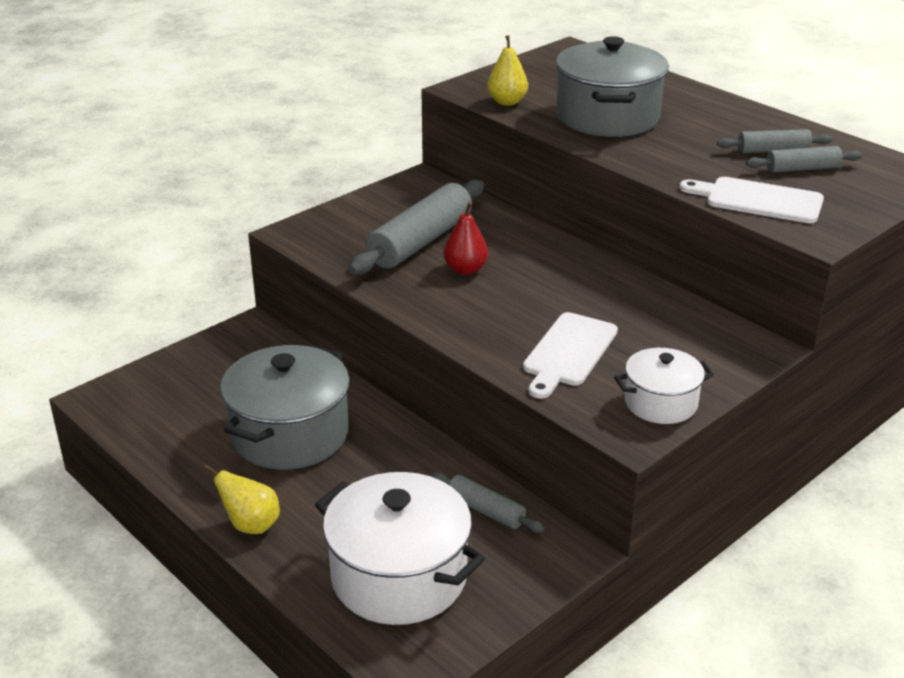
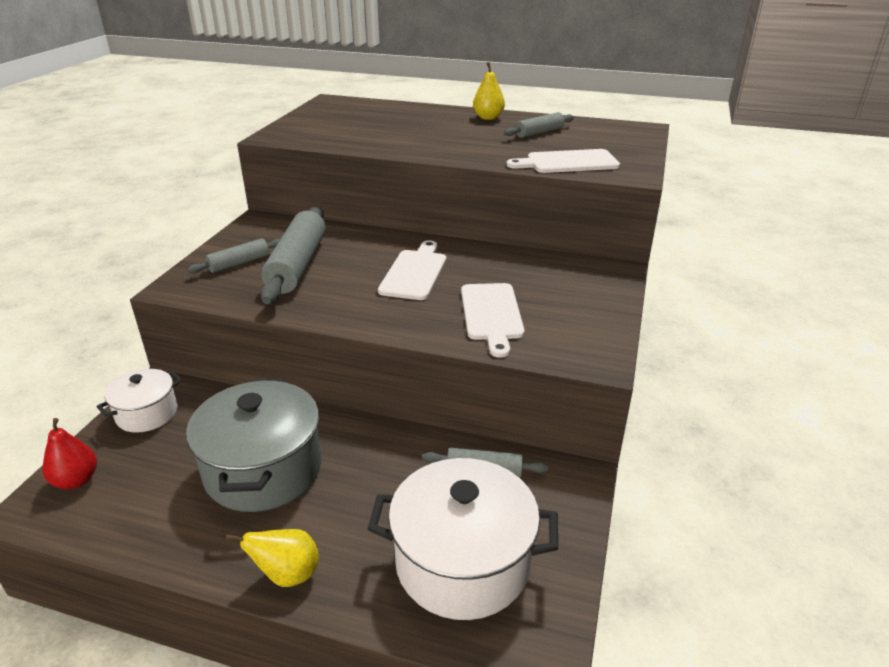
camera: 30 degrees left, 0 degrees up
red pear [443,203,488,275] -> red pear moved to [43,418,97,489]
yellow pear [487,35,528,106] -> yellow pear moved to [473,62,505,120]
grey pot [555,36,669,137] -> none
white pot [614,348,714,424] -> white pot moved to [97,369,182,433]
grey rolling pin [746,146,862,172] -> grey rolling pin moved to [187,238,280,273]
none -> white cutting board [378,240,446,300]

